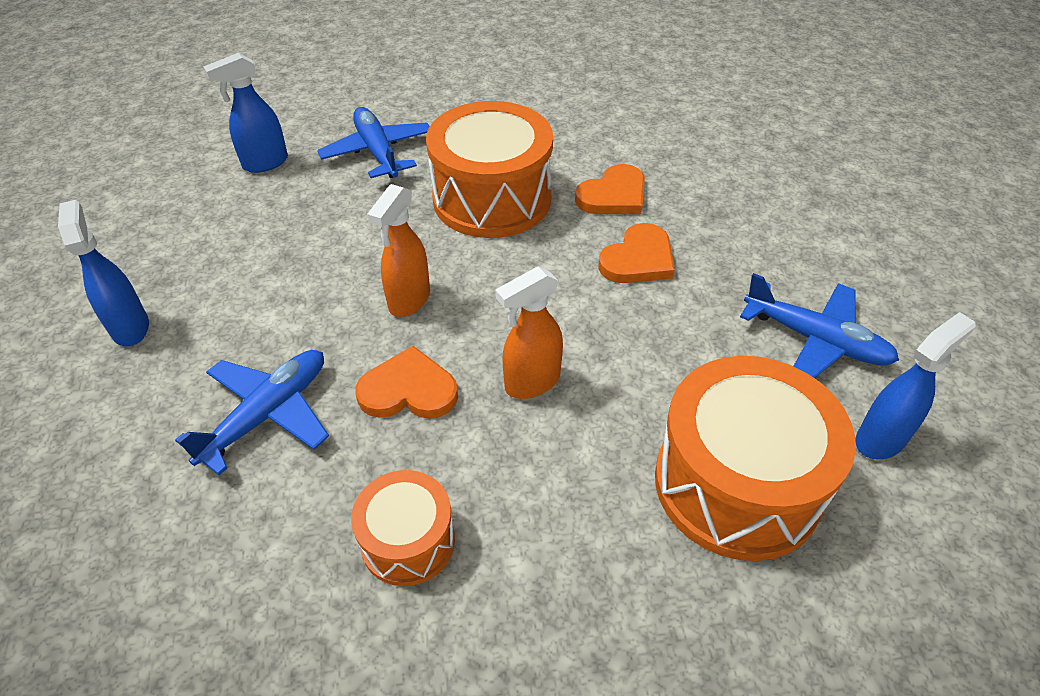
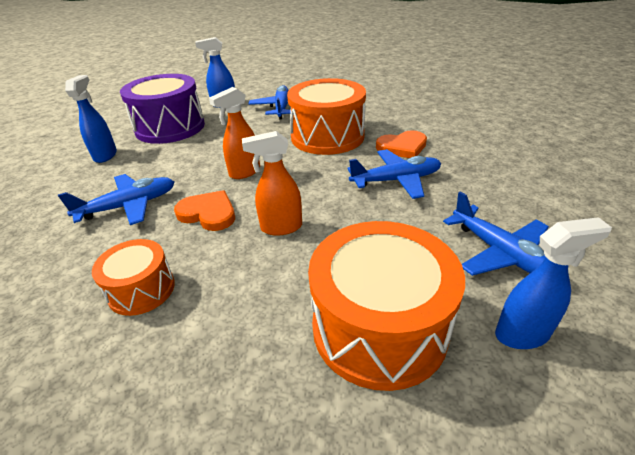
camera: 25 degrees right, 10 degrees down
orange heart [598,223,675,283] -> blue plane [348,149,441,199]
none -> purple drum [120,74,205,144]

